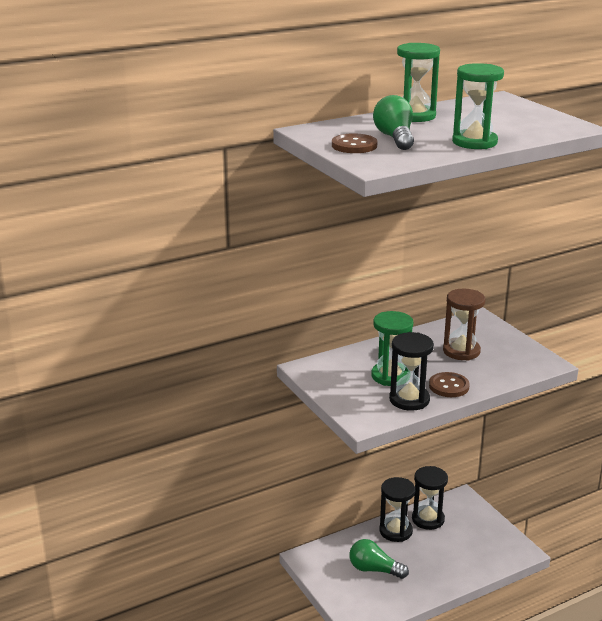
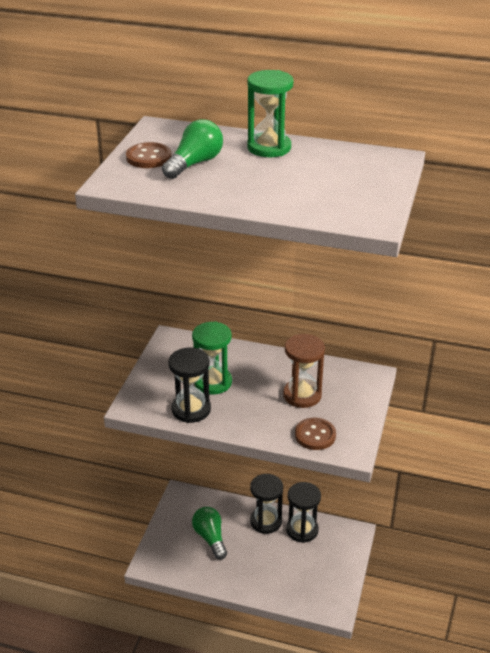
camera: 45 degrees right, 10 degrees up
brown button [429,372,470,397] -> brown button moved to [295,418,336,450]
green hourglass [452,63,504,149] -> none

